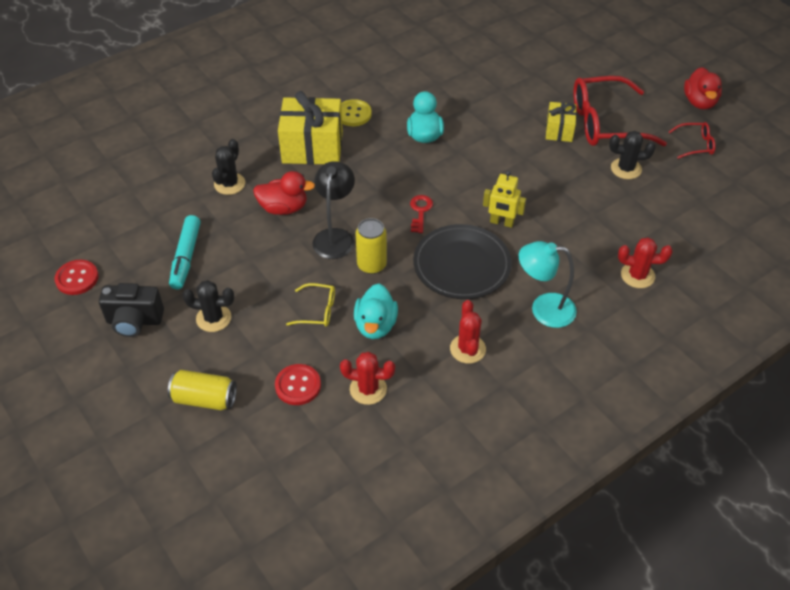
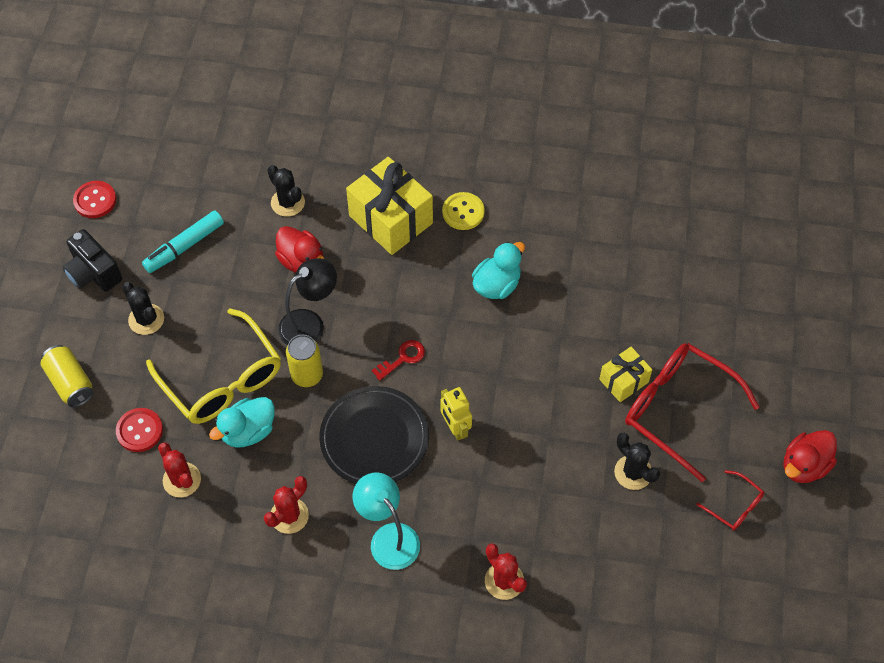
camera: 45 degrees right, 10 degrees up
black cactus [212,139,245,195] -> black cactus turned 75 degrees clockwise [267,165,305,217]
yellow glasses [286,283,335,327] -> yellow glasses [146,308,281,424], size x2.16

